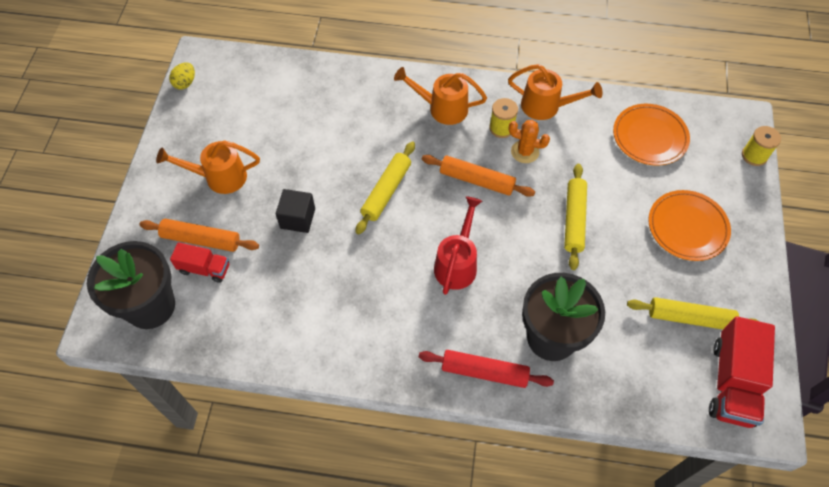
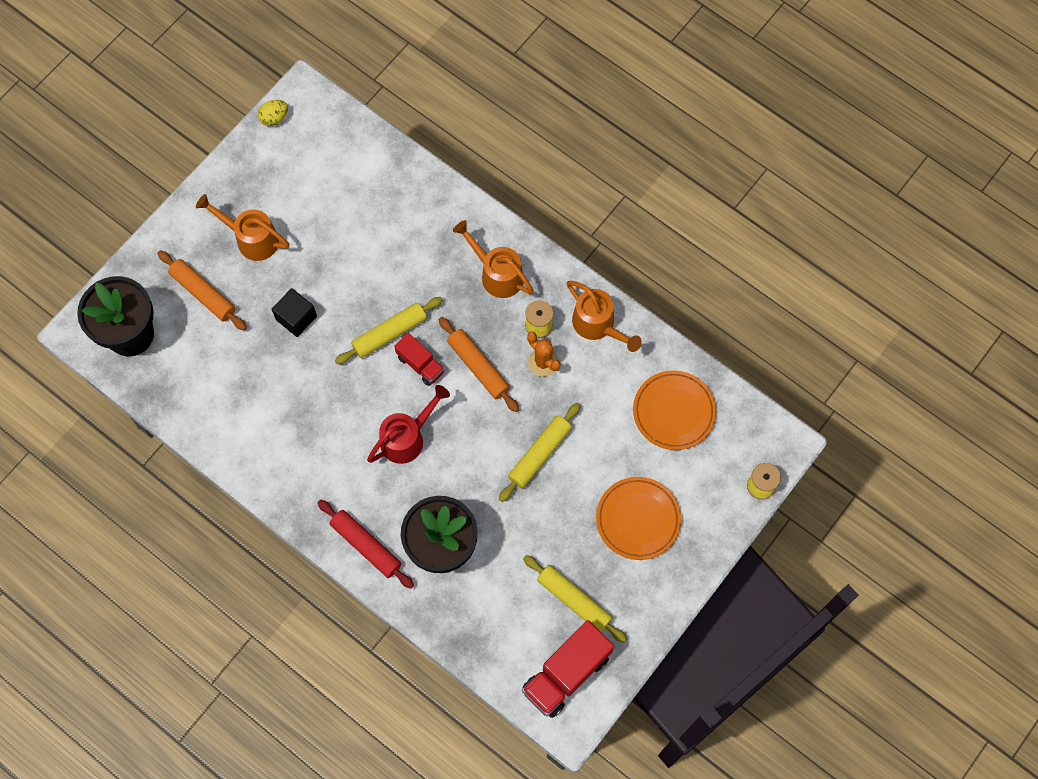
camera: 30 degrees right, 10 degrees up
red truck [170,242,229,283] -> red truck moved to [394,333,444,386]

